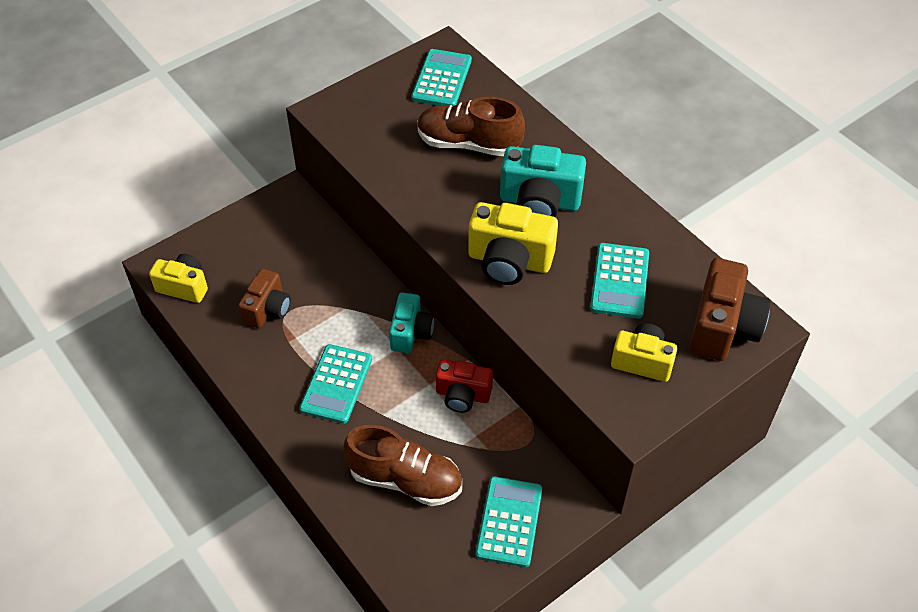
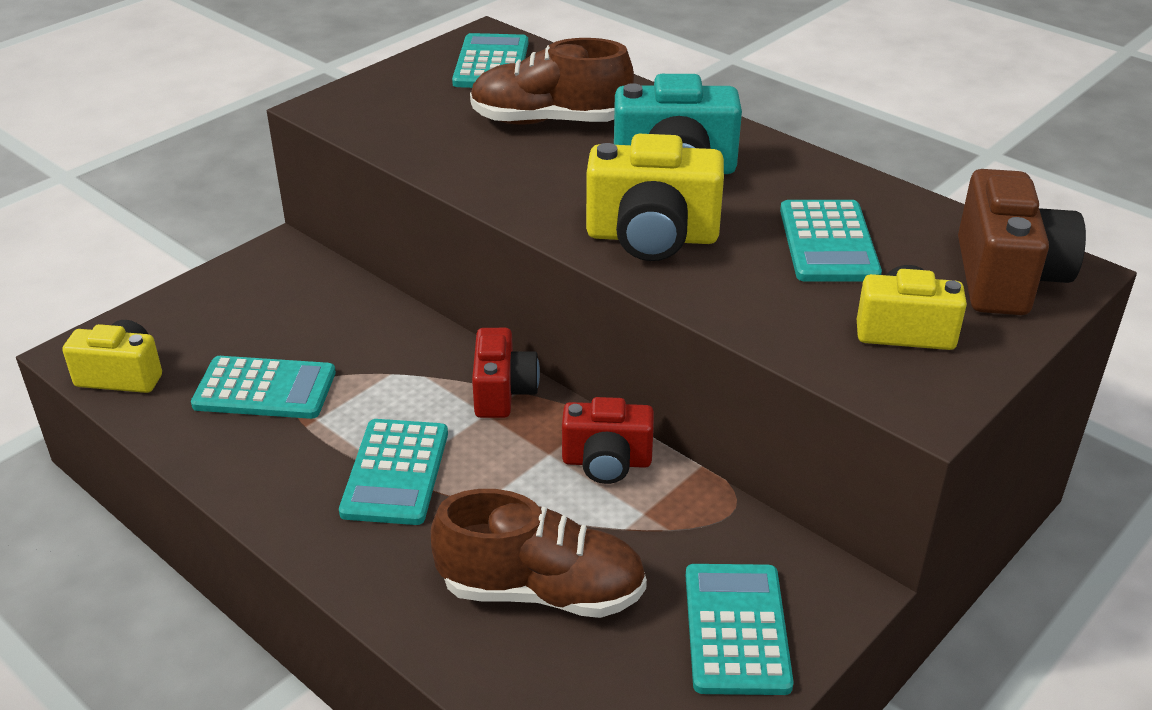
camera: 10 degrees left, 15 degrees down
brown camera [238,269,291,328] -> turquoise calculator [191,356,336,419]
turquoise camera [389,293,434,353] -> red camera [472,328,540,418]

